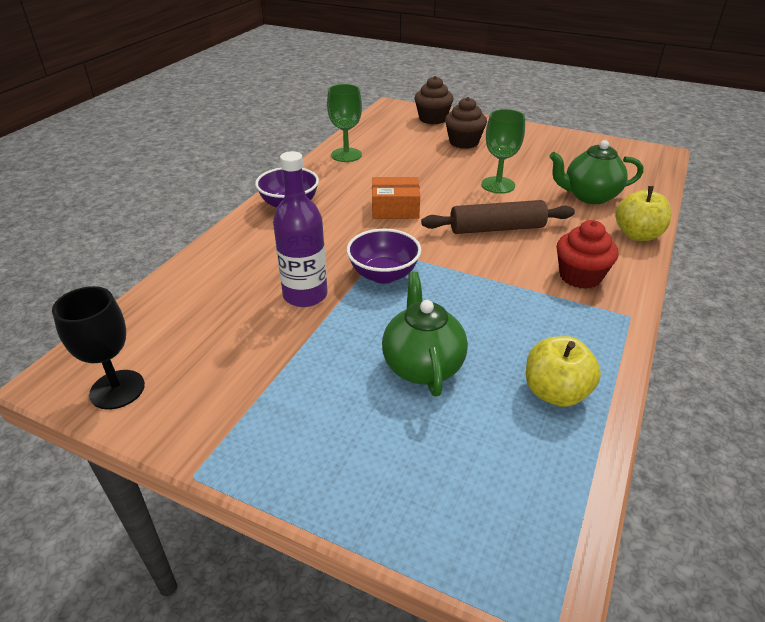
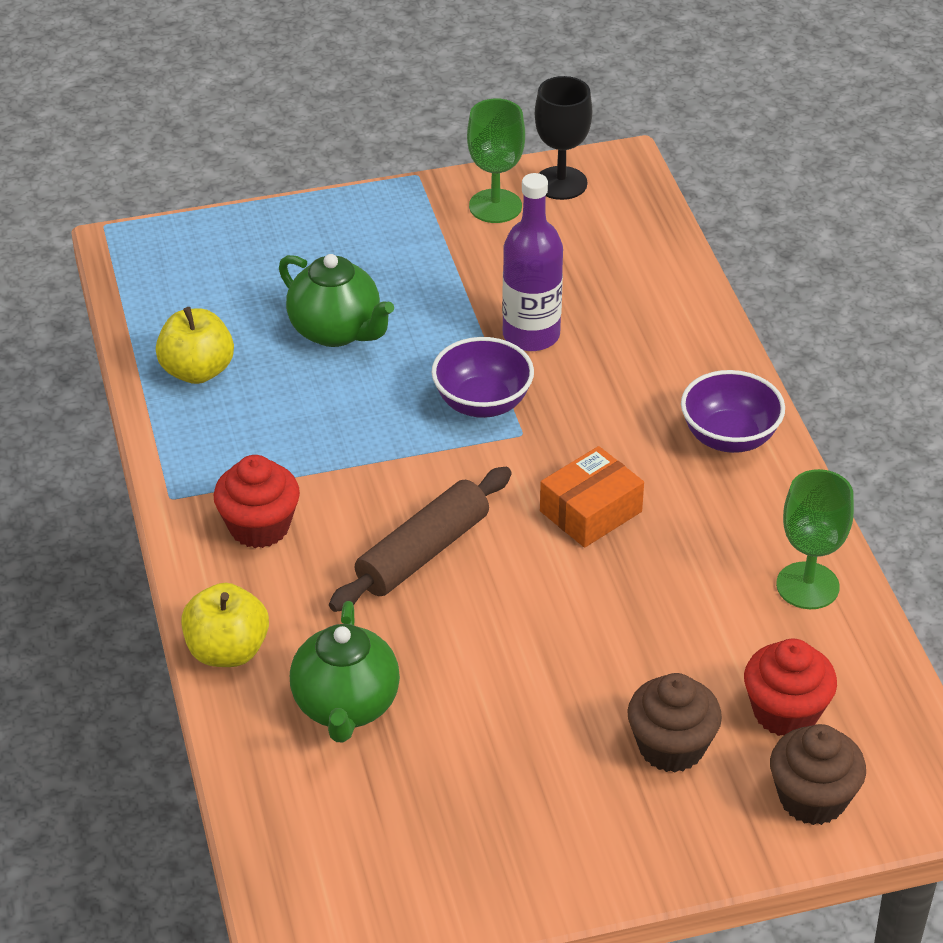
camera: 140 degrees right, 5 degrees up
green goblet [481,109,525,194] -> green goblet moved to [467,98,525,223]
green teapot [549,140,643,204] -> green teapot turned 135 degrees clockwise [290,601,400,742]
none -> red cupcake [744,639,837,736]

